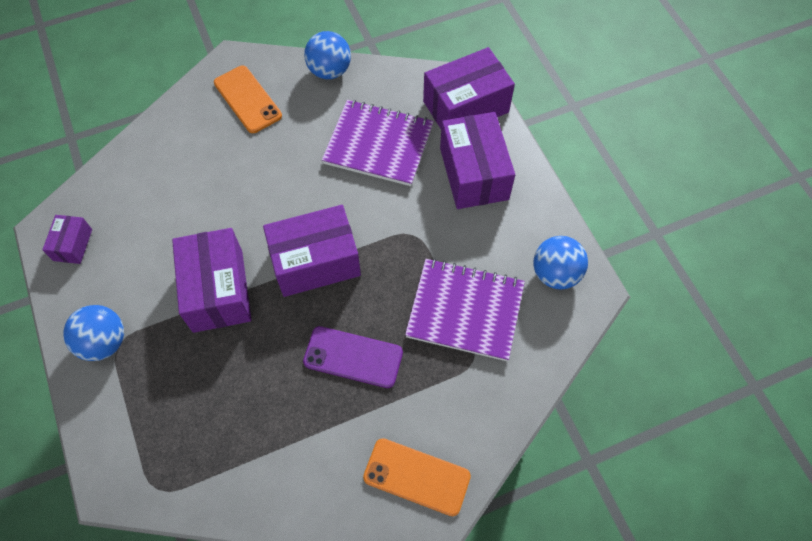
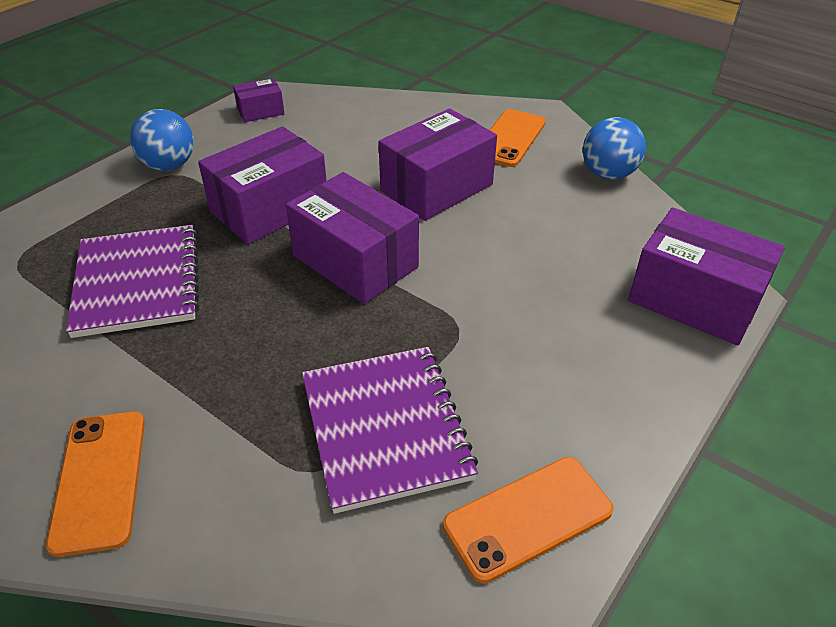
camera: 60 degrees right, 20 degrees down
purple phone [303,326,403,388] -> none
purple notebook [322,100,434,186] -> purple notebook moved to [66,225,199,338]
purple box [440,112,515,209] -> purple box moved to [379,109,497,221]
blue ball [533,236,588,289] -> orange phone [443,457,614,583]

